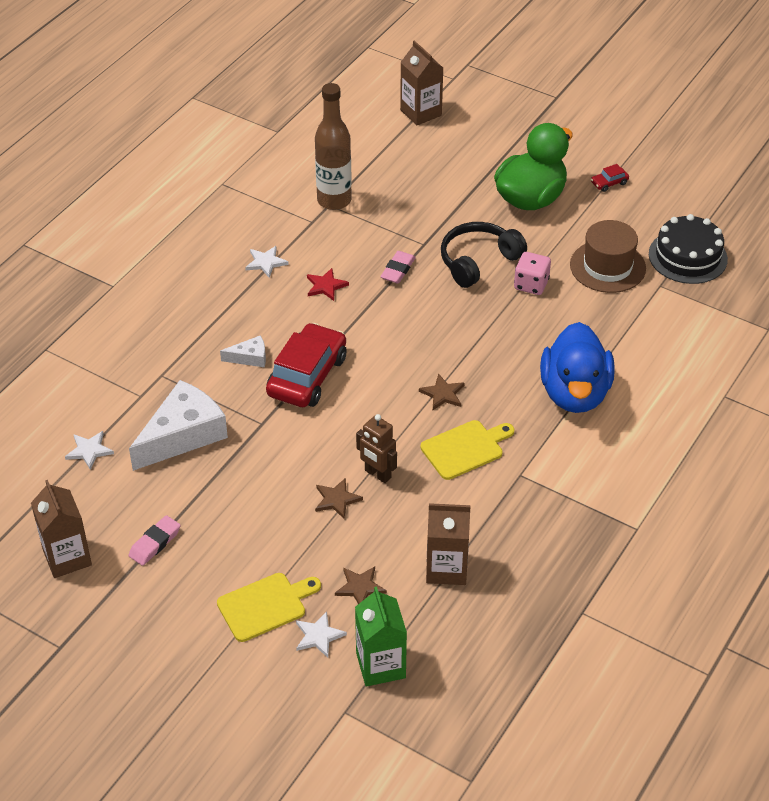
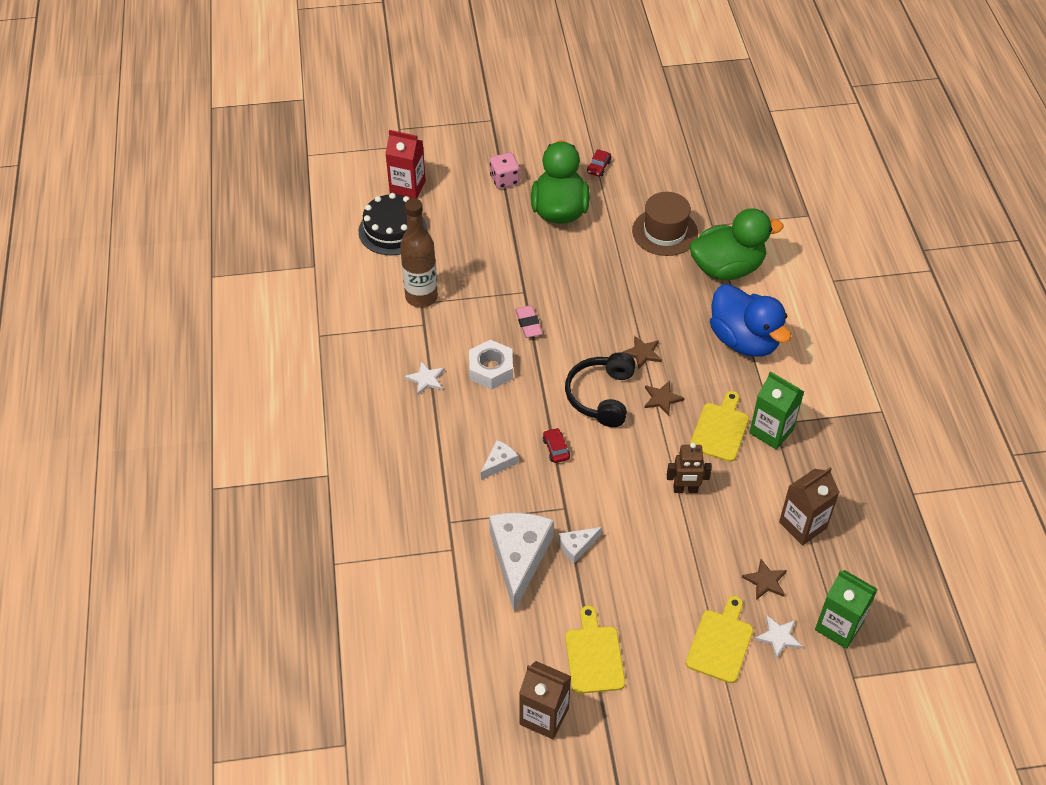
camera: 40 degrees left, 5 degrees up
white star [65,431,114,470] -> none
pink eraser [128,515,181,566] -> yellow cutting board [565,605,625,694]
red car [266,323,347,407] -> red car [543,428,570,463], size x0.41
red star [307,268,349,301] -> white nut [469,340,513,389]
brown star [315,478,363,519] -> brown star moved to [622,336,662,369]
brown carton [400,40,443,125] -> red carton [385,130,426,199]
black headphones [441,222,527,288] -> black headphones moved to [565,353,636,427]
pink dice [514,252,551,295] -> pink dice moved to [490,152,520,189]
black cake [649,214,728,284] -> black cake moved to [358,193,427,255]
none -> white cheese [559,527,602,563]
none -> green duck [689,208,783,280]
none -> green carton [749,371,804,450]

